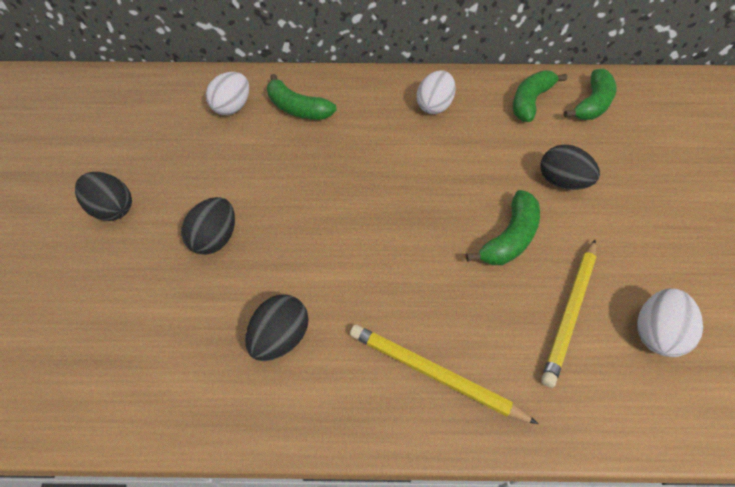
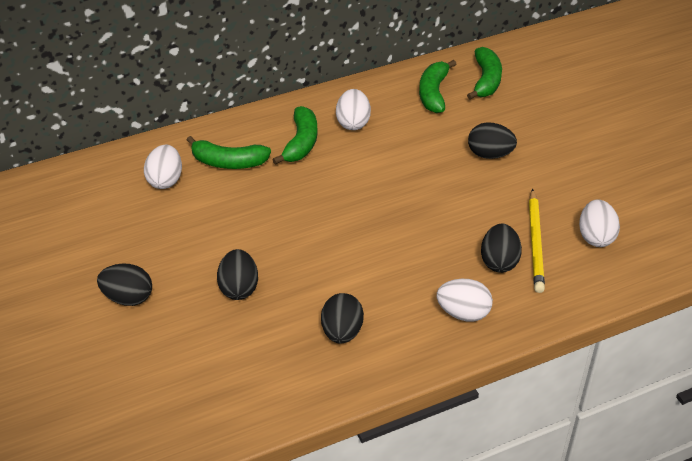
camera: 25 degrees left, 10 degrees down
yellow pencil [350,324,538,424] -> white egg [437,279,493,322]
green banana [466,190,540,265] -> green banana moved to [272,106,318,165]
none -> black egg [481,224,522,273]

